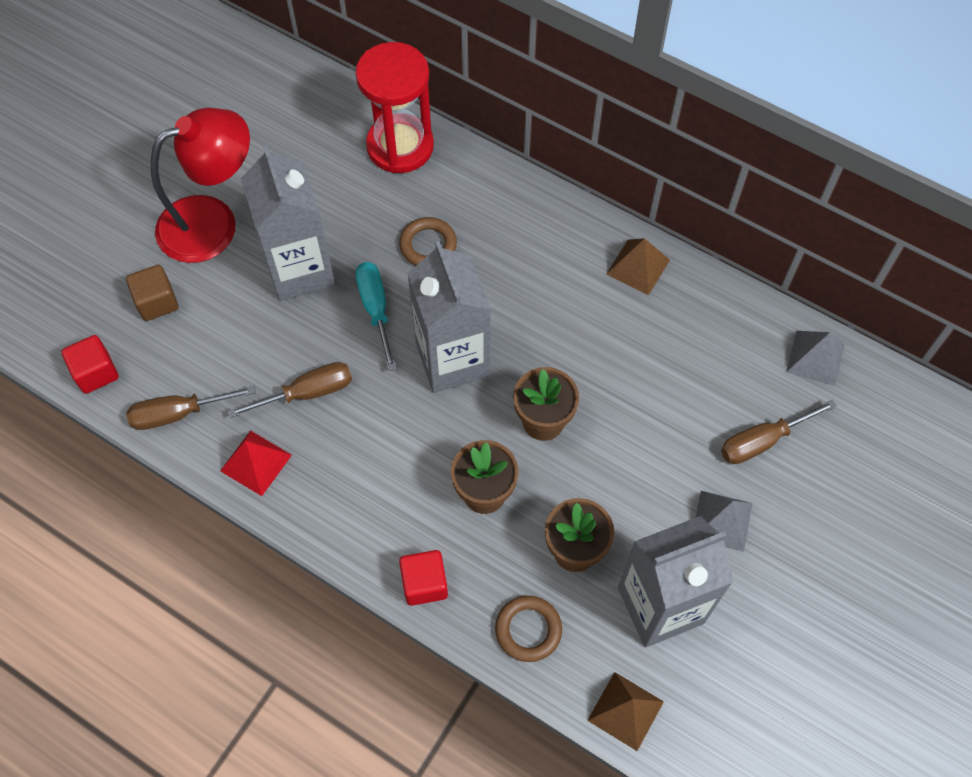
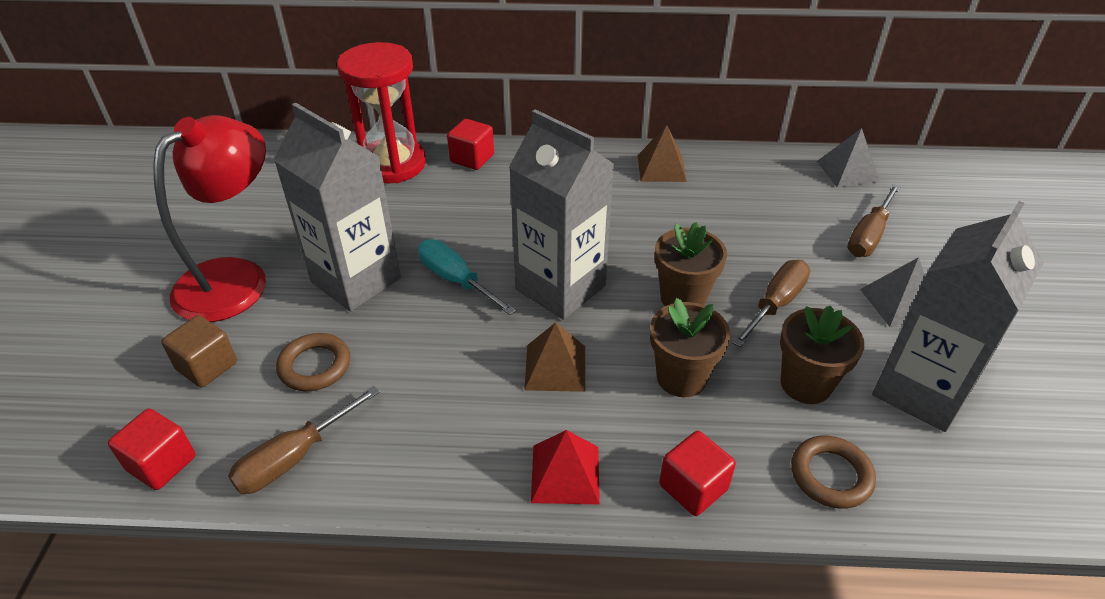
camera: 30 degrees left, 20 degrees down
red pyramid [220,431,292,496] -> red pyramid moved to [531,430,600,504]
brown screwdriver [227,362,352,418] -> brown screwdriver moved to [732,260,810,347]
brown ring [399,217,457,265] -> brown ring moved to [276,333,350,391]
brown pyramid [587,672,664,751] -> brown pyramid moved to [524,322,585,392]
none -> red cube [447,119,494,170]

